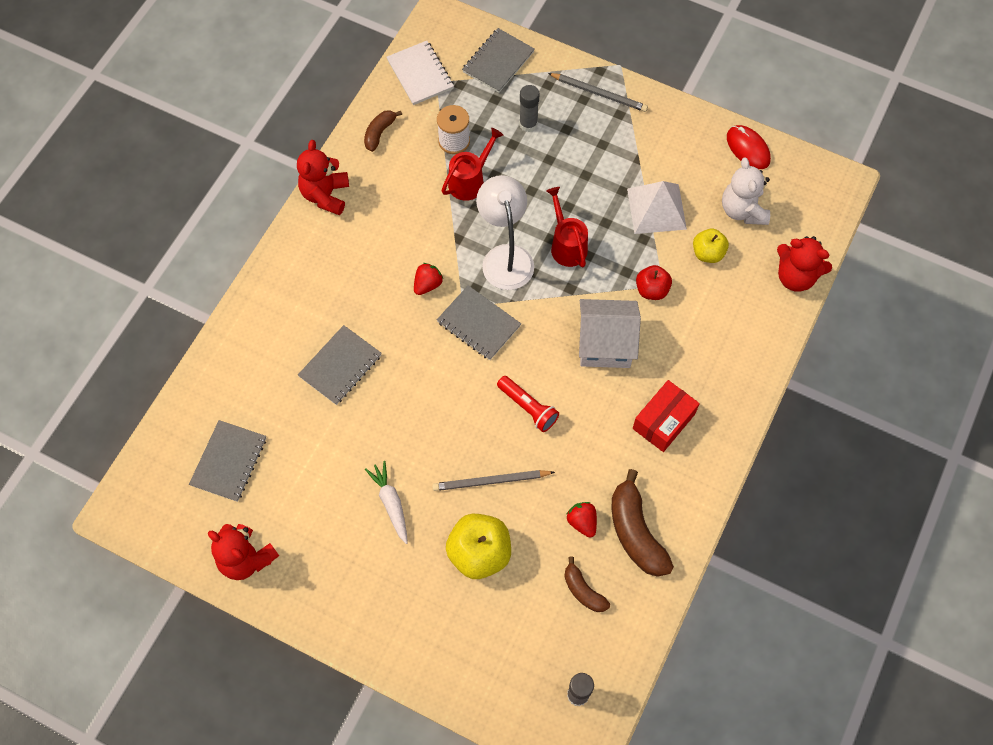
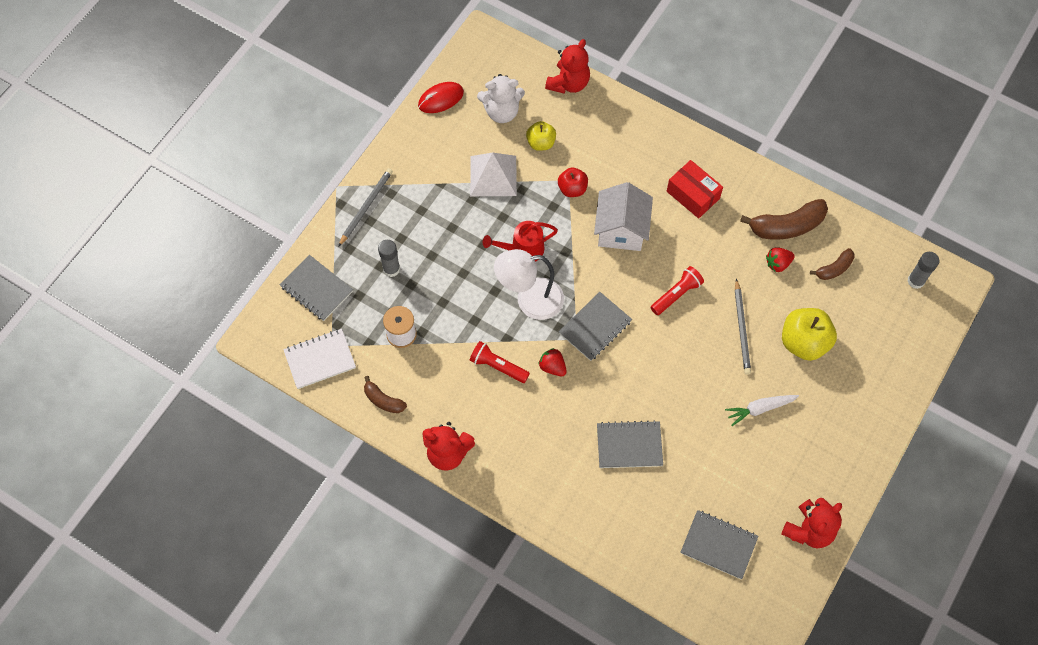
camera: 85 degrees left, 0 degrees up
grey notebook [298,325,382,405] -> grey notebook turned 45 degrees counterclockwise [597,420,663,468]
red watering can [441,128,503,201] -> none
none -> red flashlight [470,341,530,383]

